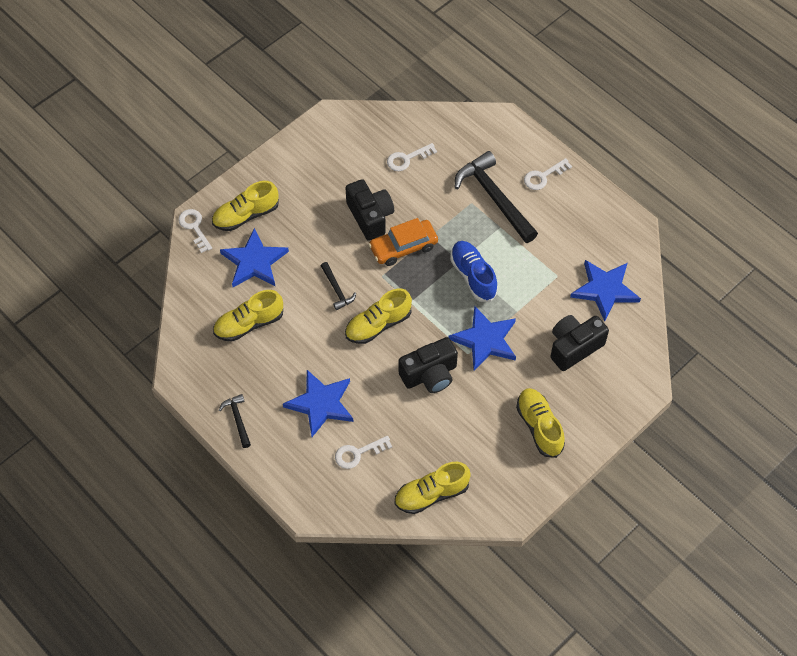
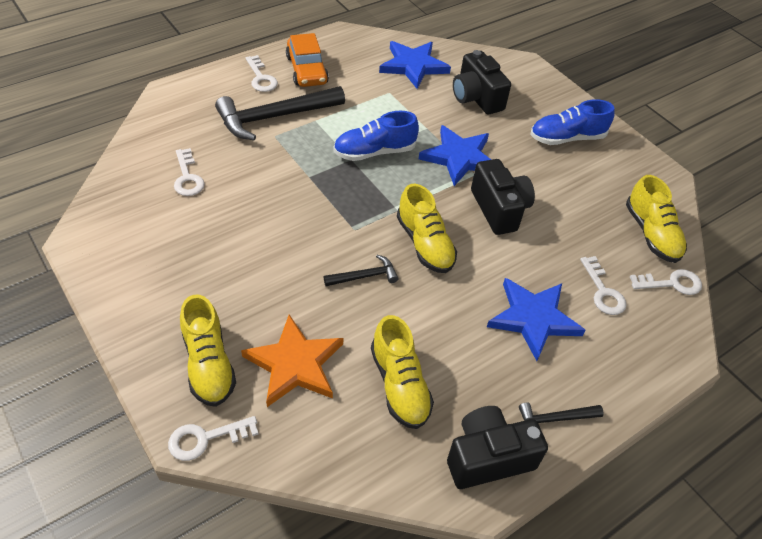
camera: 85 degrees left, 10 degrees down
blue star [220,228,289,287] -> orange star [241,315,343,407]
black camera [346,179,394,241] -> black camera moved to [447,406,548,489]
orange car [368,218,438,266] -> orange car moved to [286,33,329,87]
yellow shoe [516,388,565,458] -> blue shoe [530,99,615,145]
none -> white key [630,269,702,295]

